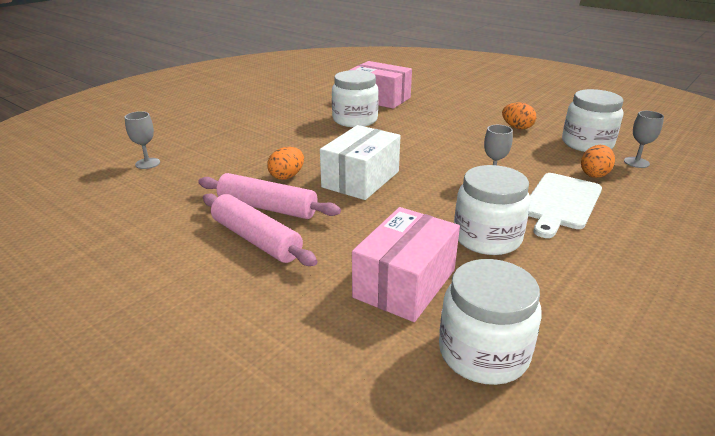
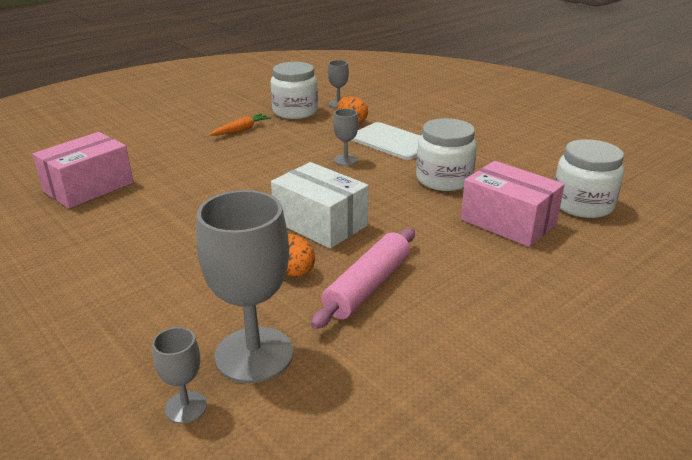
camera: 80 degrees left, 0 degrees up
pink rolling pin [203,193,317,266] -> none
white jar [332,70,379,127] -> none
orange egg [502,102,536,129] -> orange carrot [210,113,271,135]
none -> grey goblet [196,190,293,383]

